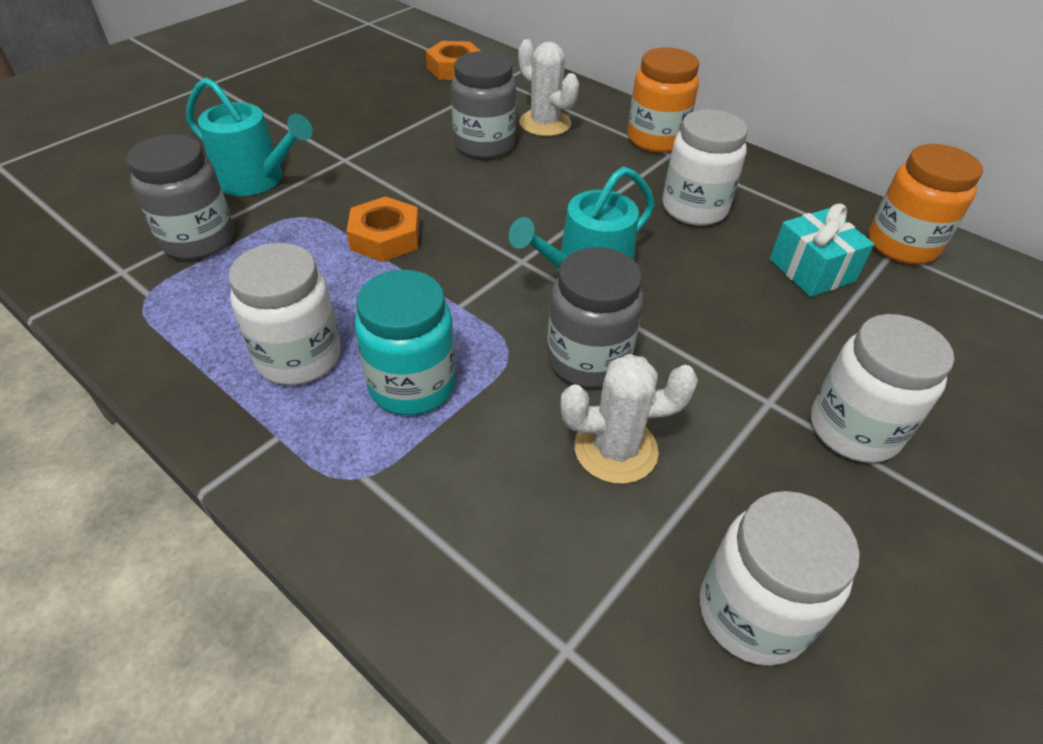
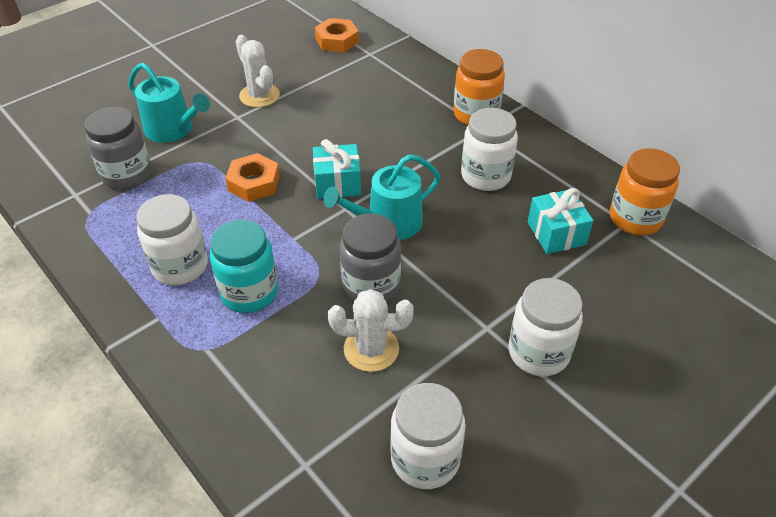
camera: 10 degrees right, 0 degrees up
grey jar [451,51,516,159] -> none
white cactus [518,39,579,136] -> white cactus moved to [236,35,280,108]
none -> turquoise gift [313,139,361,199]

